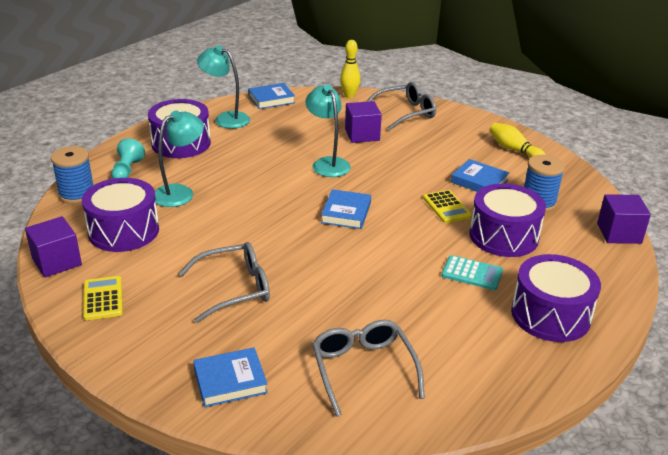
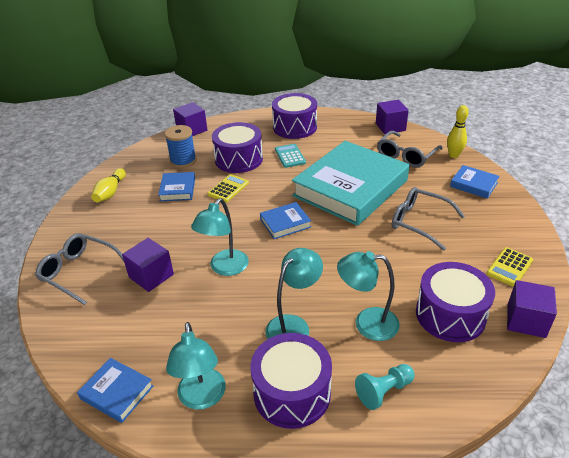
camera: 125 degrees left, 5 degrees up
blue spool [51,146,93,204] -> none
yellow bowling pin [340,40,360,98] -> yellow bowling pin moved to [447,105,469,158]
none -> turquoise lamp [265,248,323,339]
none -> turquoise book [292,141,409,226]
none -> purple cube [376,100,409,134]

